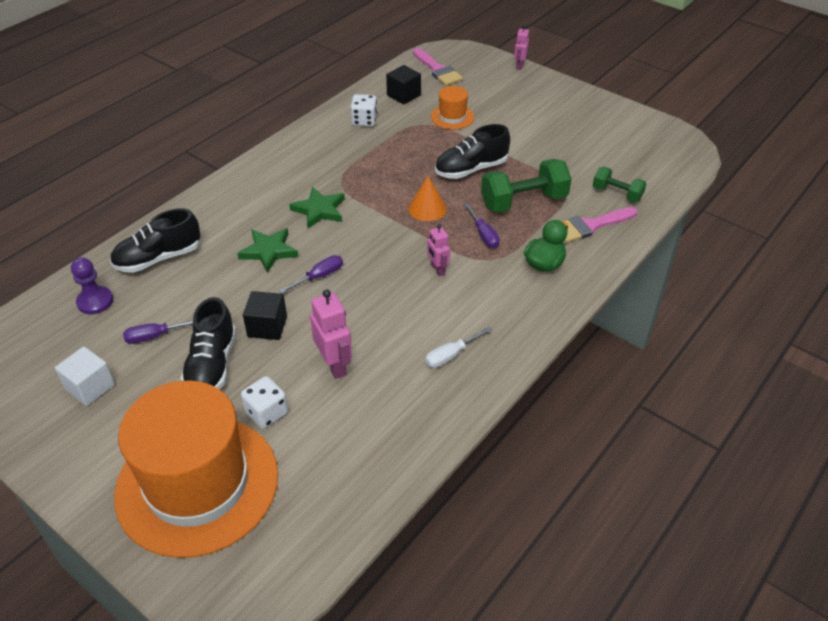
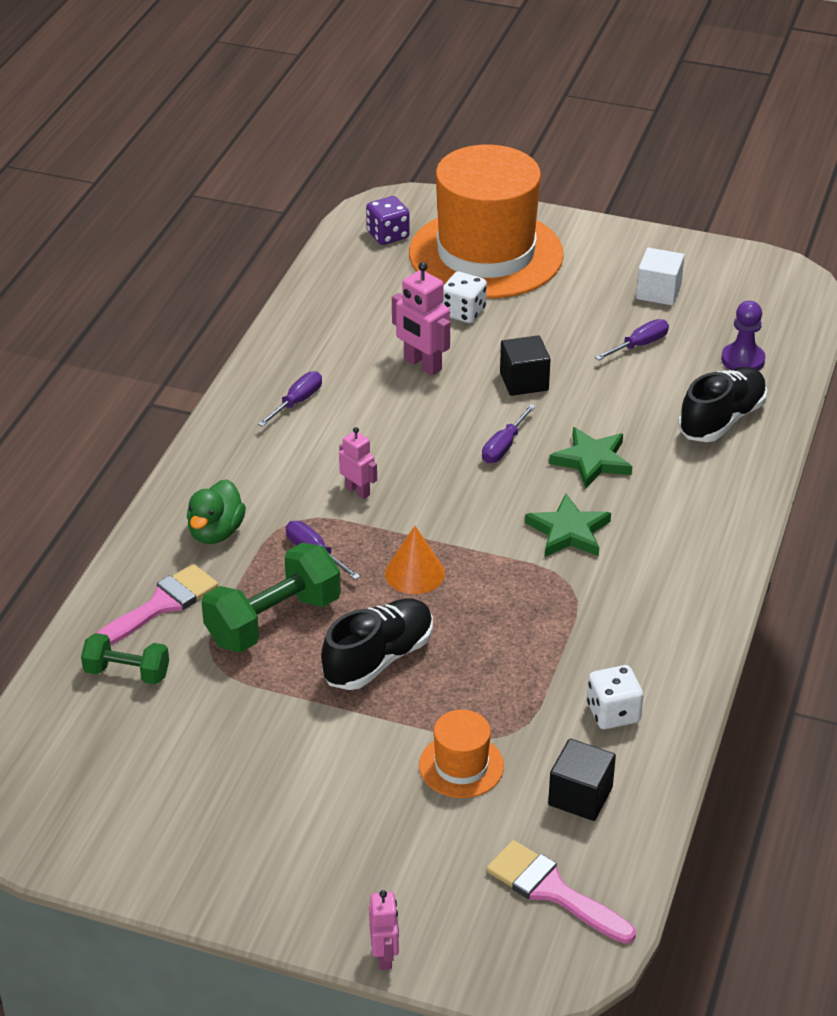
camera: 160 degrees right, 5 degrees down
black shoe [181,297,236,390] -> none
white screwdriver [425,327,492,368] -> purple screwdriver [258,371,322,427]
none -> purple dice [366,196,410,245]

